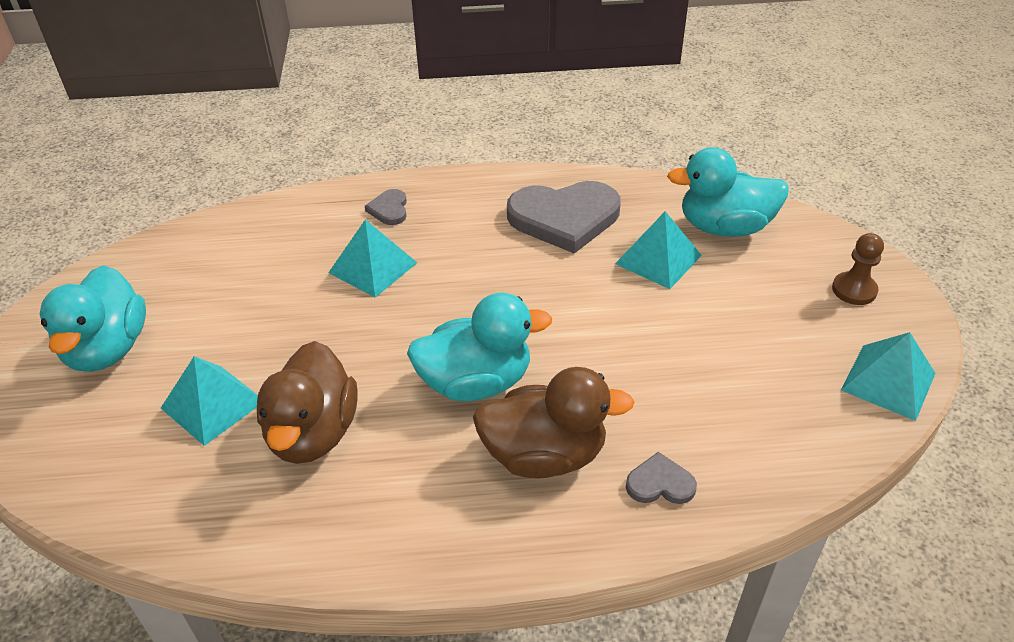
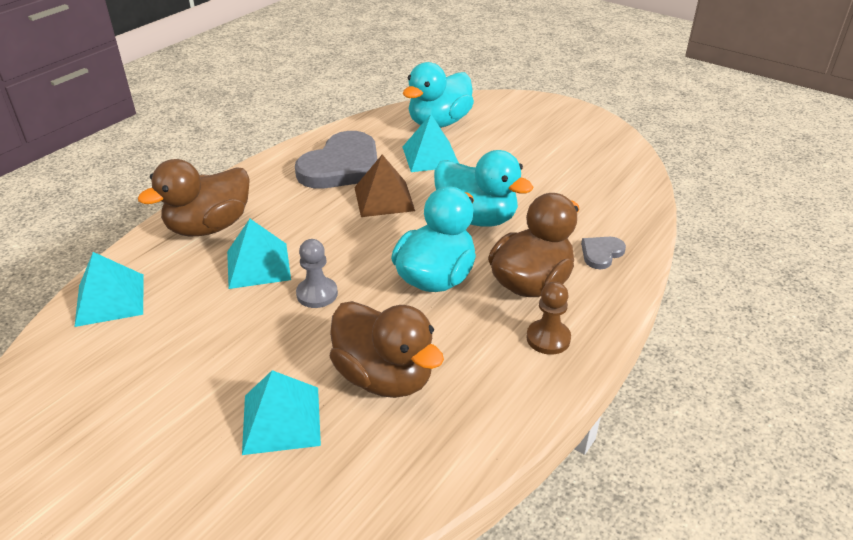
camera: 50 degrees left, 5 degrees down
turquoise duck [40,265,146,372] -> turquoise duck moved to [434,150,533,227]
grey heart [365,189,407,225] -> brown duck [138,159,250,237]
brown pawn [832,233,884,305] -> brown pawn moved to [526,282,571,355]
turquoise pyramid [841,332,935,421] -> turquoise pyramid moved to [74,252,144,327]
none -> grey pawn [296,239,338,308]
none -> brown pyramid [354,154,415,217]

